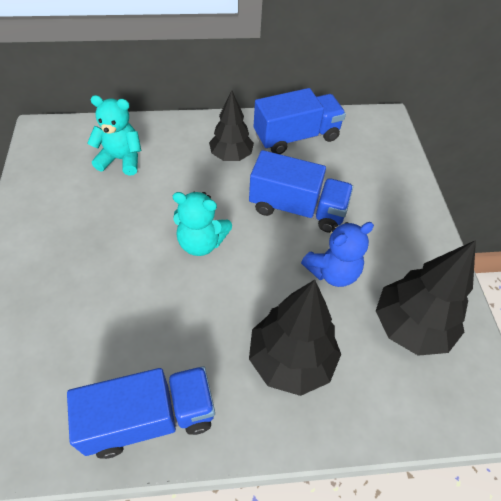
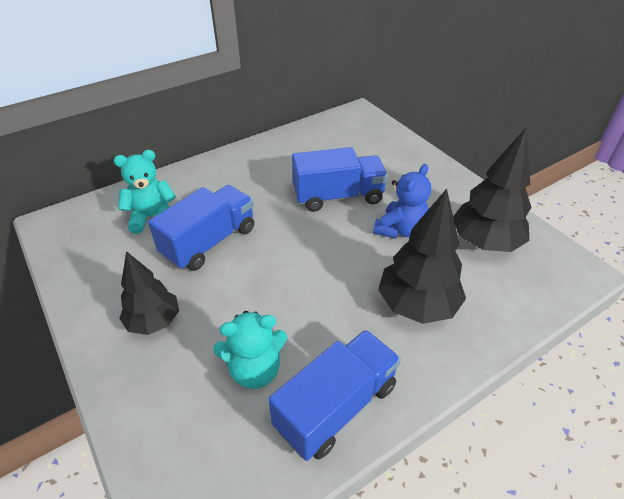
camera: 25 degrees left, 10 degrees down
turquoise teddy bear [173,192,232,256] -> turquoise teddy bear moved to [213,311,287,389]
black tree [209,90,254,161] -> black tree moved to [119,251,179,335]
blue truck [254,88,346,154] -> blue truck moved to [148,185,254,271]

